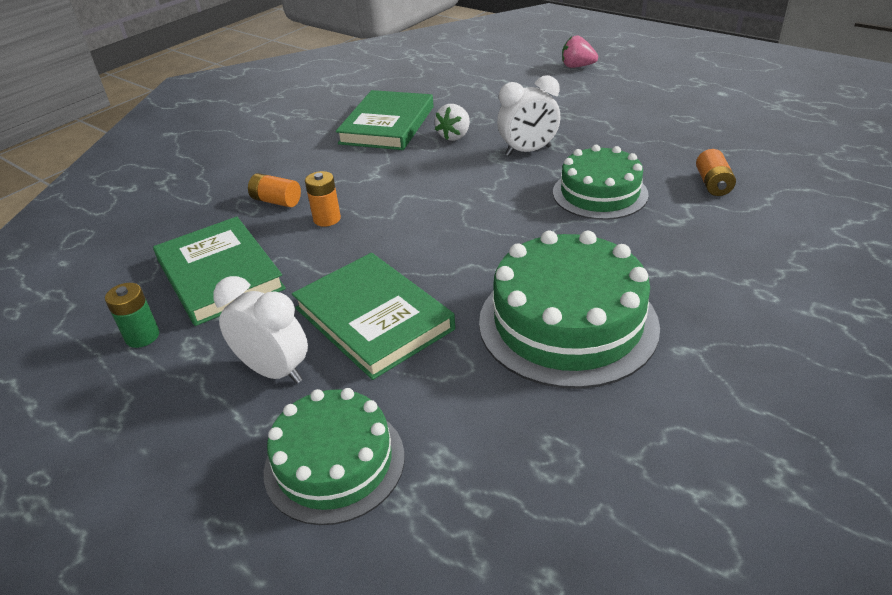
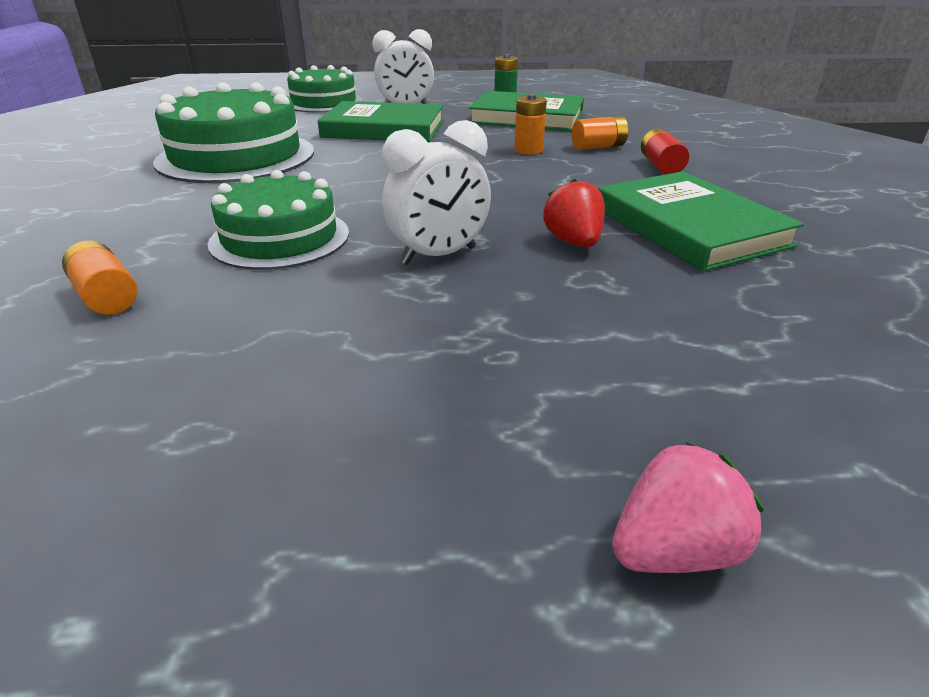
camera: 135 degrees right, 5 degrees down
white strawberry [435,104,470,141] -> red strawberry [543,179,605,247]
white clock [497,75,561,156] -> white clock turned 150 degrees counterclockwise [382,120,491,265]
none -> red battery [641,128,689,174]

